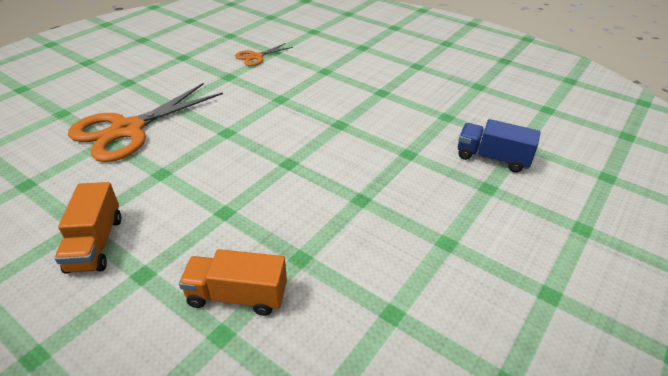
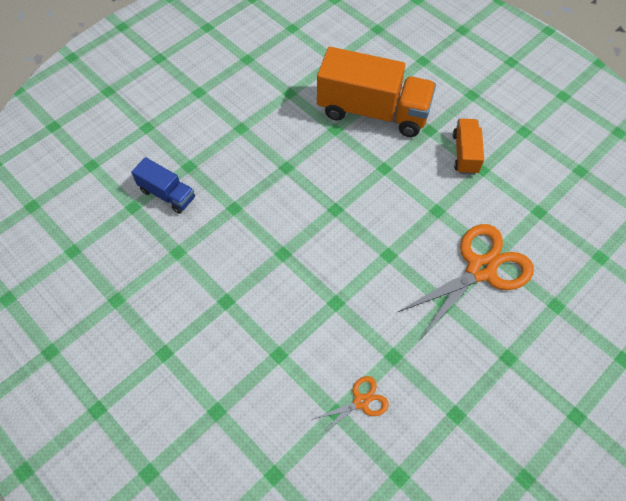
camera: 170 degrees left, 20 degrees up
orange truck [179,249,287,316] -> orange truck [317,47,436,137], size x1.99

